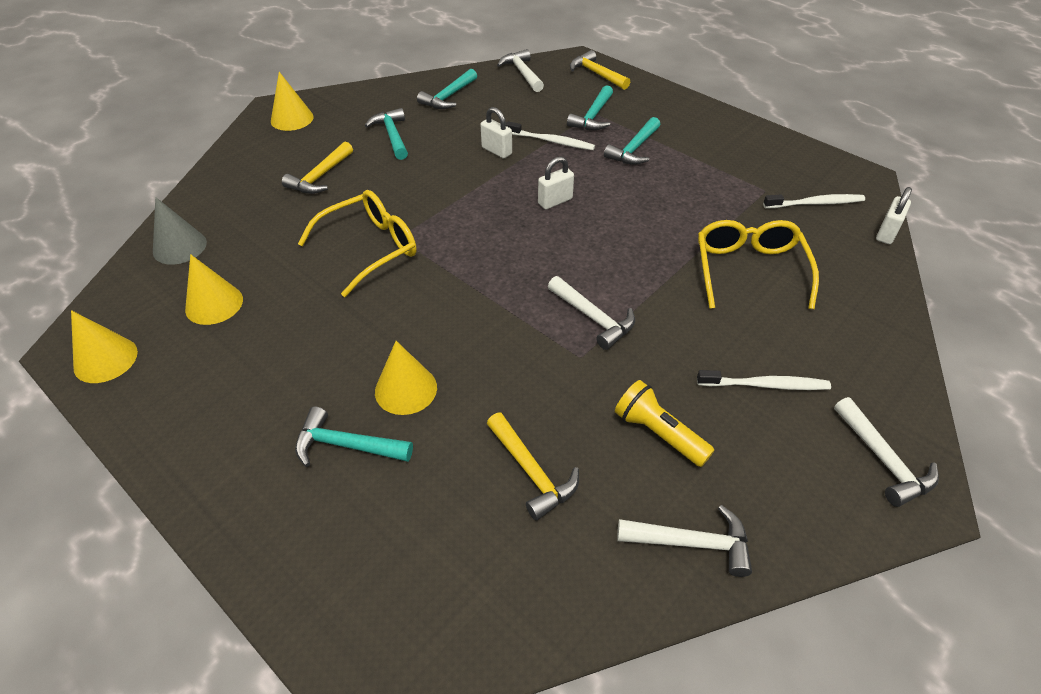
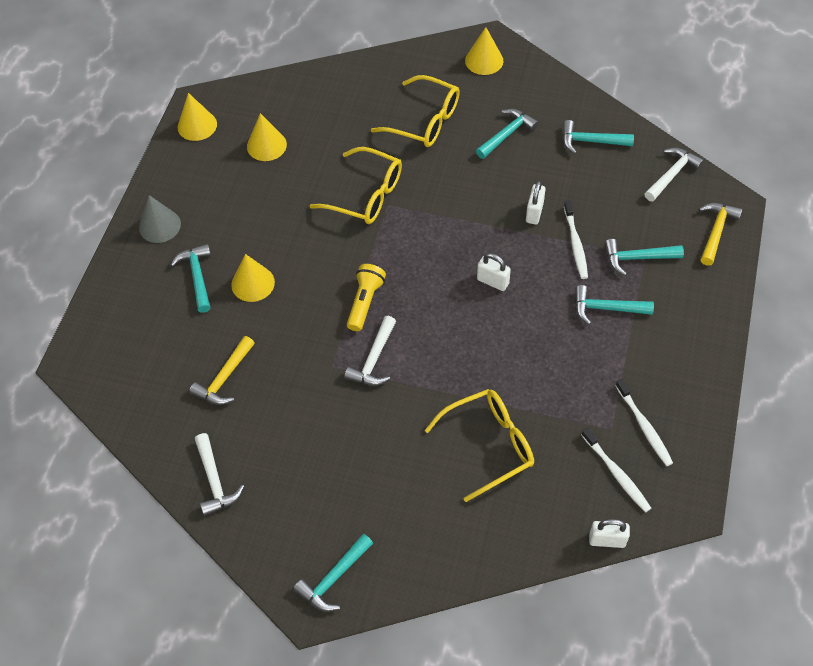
camera: 65 degrees right, 10 degrees up
grey cone [153,197,207,265] -> grey cone moved to [139,195,181,243]
yellow hammer [282,142,353,194] -> yellow glasses [371,75,460,147]
yellow flashlight [615,380,715,467] -> yellow flashlight moved to [347,264,386,331]
white toothbrush [697,370,831,390] -> white toothbrush moved to [616,379,673,466]
white hammer [834,397,939,507] -> turquoise hammer [293,534,373,612]

